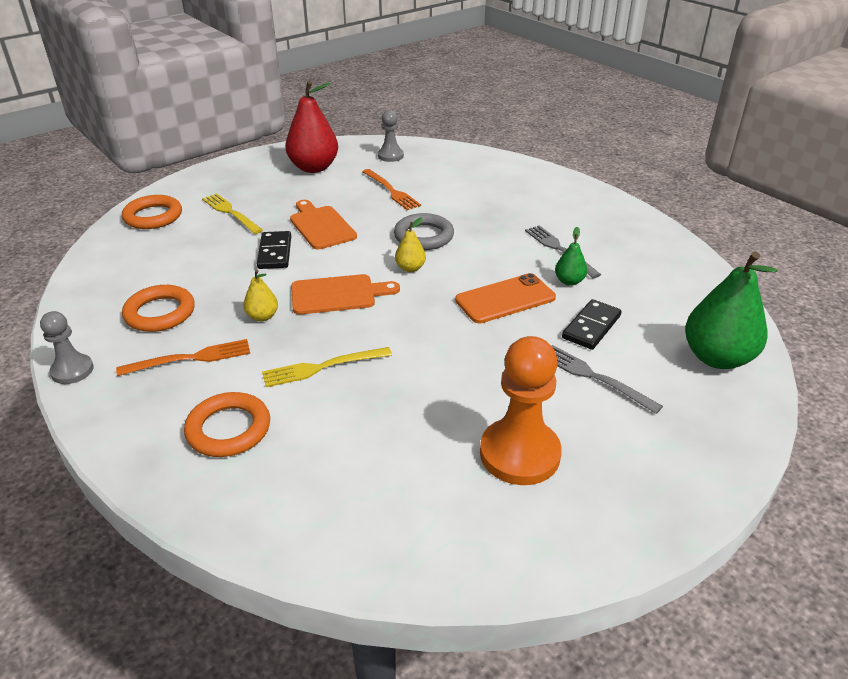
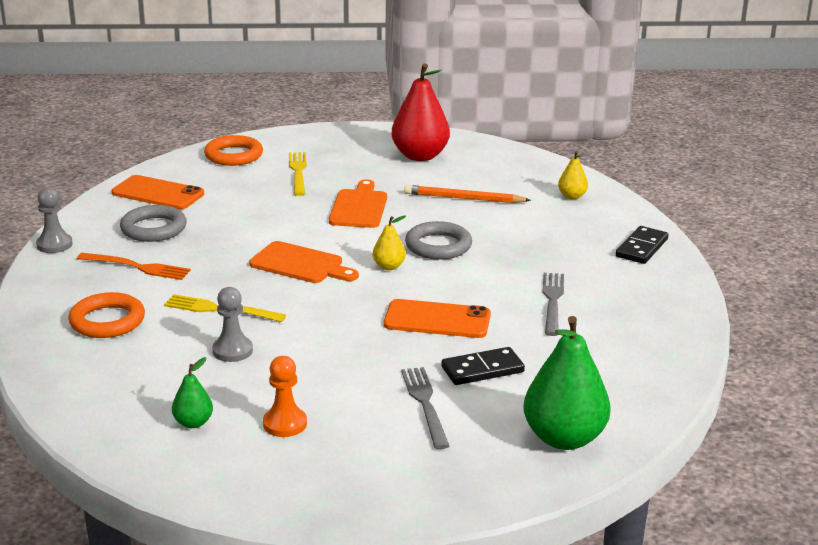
camera: 35 degrees right, 10 degrees down
orange ring [122,285,195,332] -> grey ring [120,205,187,242]
yellow pear [243,270,278,321] -> yellow pear moved to [558,151,588,199]
black domino [257,231,291,269] -> black domino moved to [616,226,669,264]
orange fork [362,169,421,210] -> orange pencil [404,185,531,203]
grey pawn [378,110,404,162] -> grey pawn moved to [212,287,253,362]
orange pawn [480,336,562,485] -> orange pawn [263,356,307,437], size x0.56
green pear [555,227,587,286] -> green pear moved to [172,357,213,428]
none -> orange phone [112,175,204,209]

